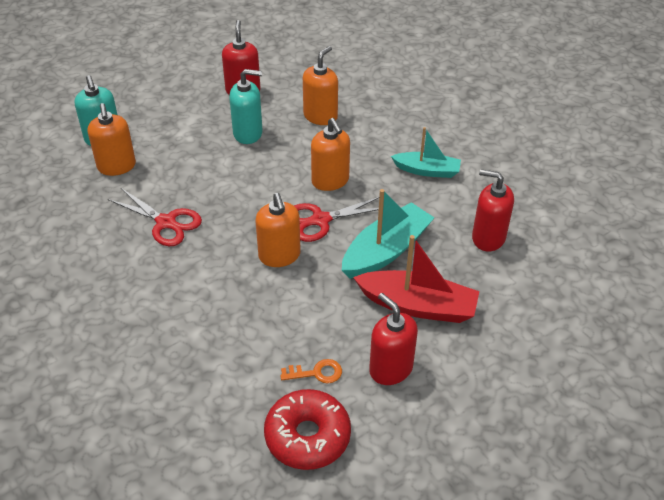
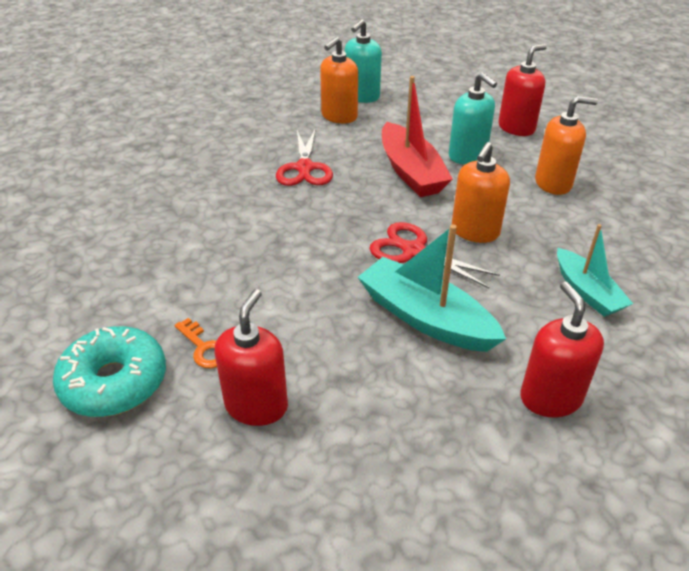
camera: 55 degrees right, 5 degrees down
orange soap dispenser [255,193,301,267] -> none
red donut [264,389,351,470] -> turquoise donut [53,326,166,417]
turquoise boat [341,189,434,279] -> turquoise boat turned 150 degrees counterclockwise [358,224,506,352]
red boat [353,235,480,323] -> red boat moved to [382,76,453,197]

